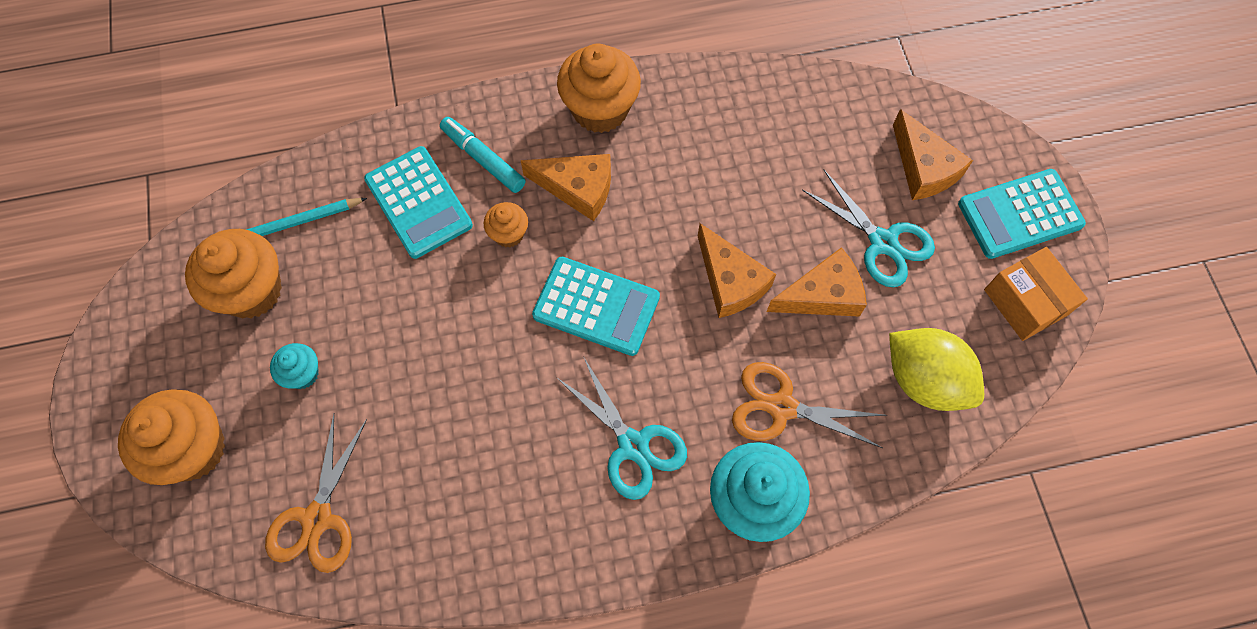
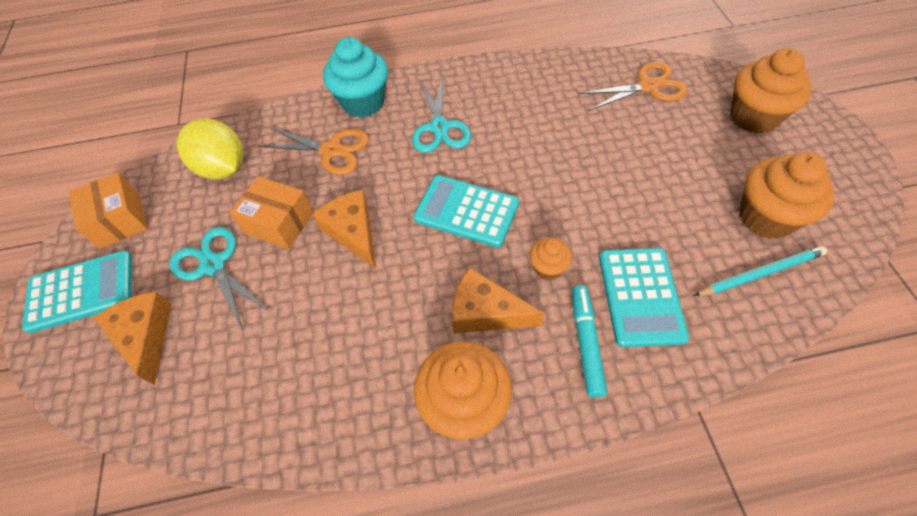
camera: 175 degrees left, 10 degrees down
orange scissors [265,414,367,573] -> orange scissors turned 60 degrees clockwise [579,62,688,111]
turquoise cupcake [270,343,319,389] -> none
turquoise calculator [364,146,473,259] -> turquoise calculator turned 150 degrees counterclockwise [599,248,689,347]
turquoise marker [440,117,526,193] -> turquoise marker turned 135 degrees counterclockwise [572,285,607,397]
turquoise scissors [556,356,687,500] -> turquoise scissors turned 150 degrees counterclockwise [412,76,471,153]
orange cheese [767,247,867,317] -> orange box [230,176,314,249]

